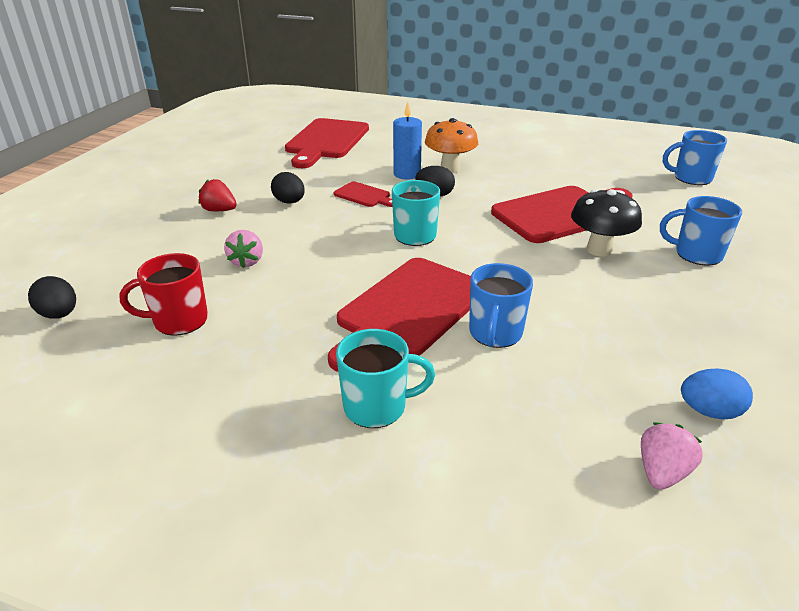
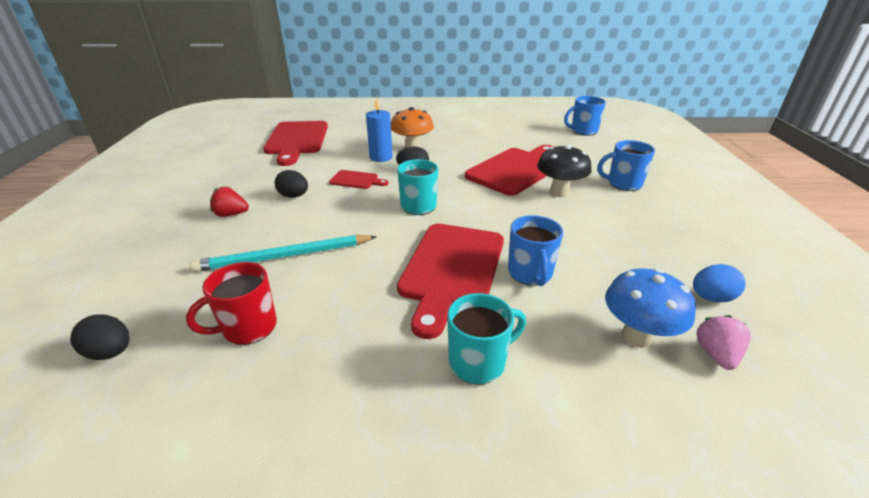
camera: 20 degrees left, 0 degrees up
pink strawberry [224,230,263,268] -> turquoise pencil [190,235,377,272]
none -> blue mushroom [605,268,696,348]

